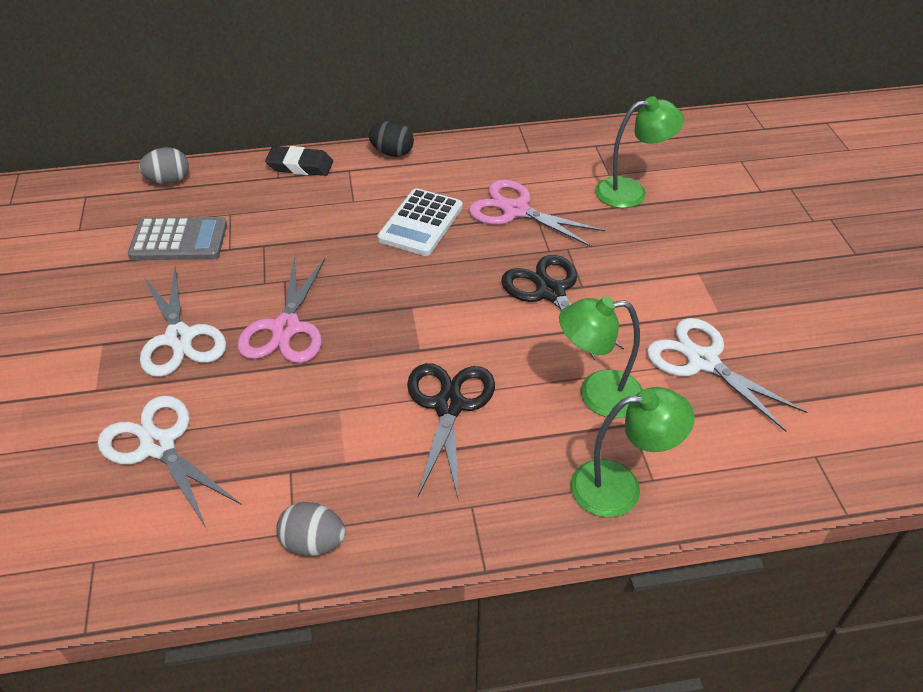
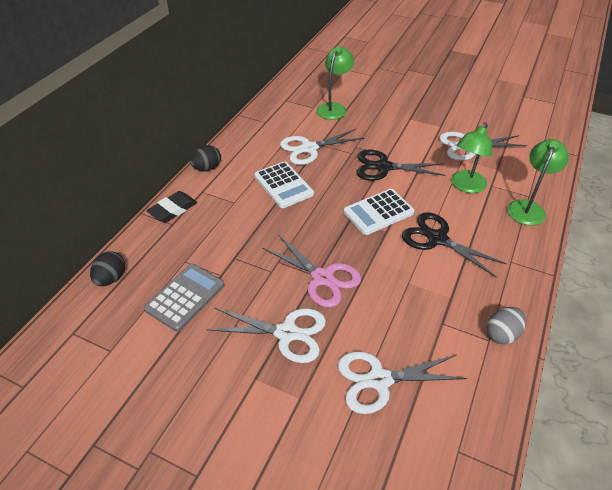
camera: 55 degrees left, 0 degrees up
grey egg [139,147,189,184] -> black egg [90,251,125,286]
pink scissors [469,180,605,247] -> white scissors [280,129,365,165]
none -> white calculator [344,189,414,235]

